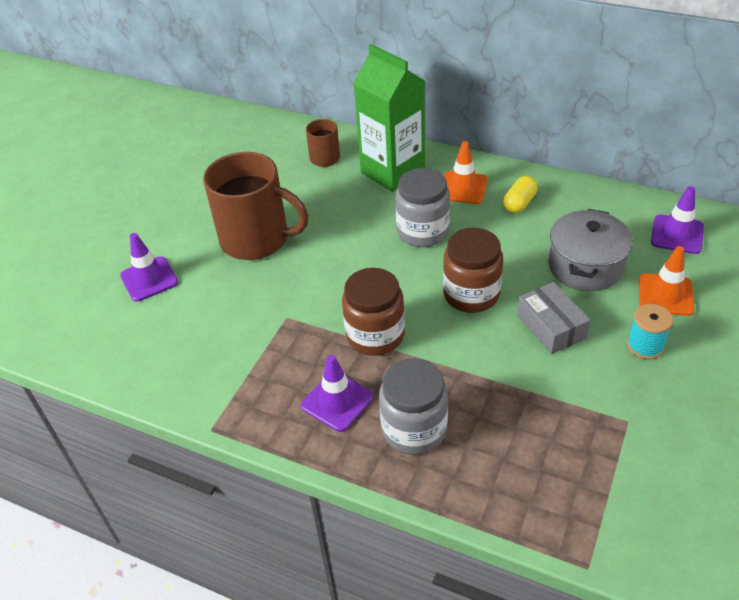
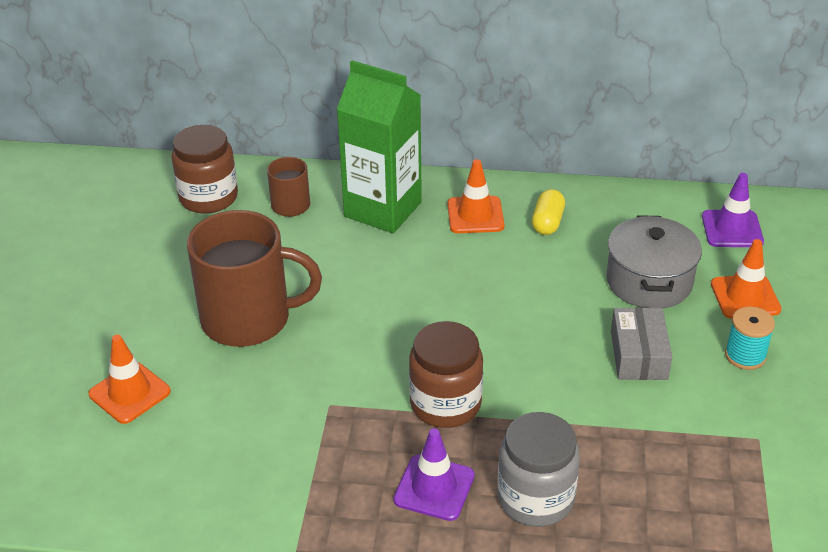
camera: 20 degrees left, 5 degrees down
purple traffic cone [120,233,178,302] -> orange traffic cone [88,335,171,424]
grey jar [395,168,450,247] -> none
brown jar [443,228,503,313] -> brown jar moved to [171,125,238,214]
grey box [517,282,591,354] -> grey box turned 45 degrees clockwise [611,308,672,380]

